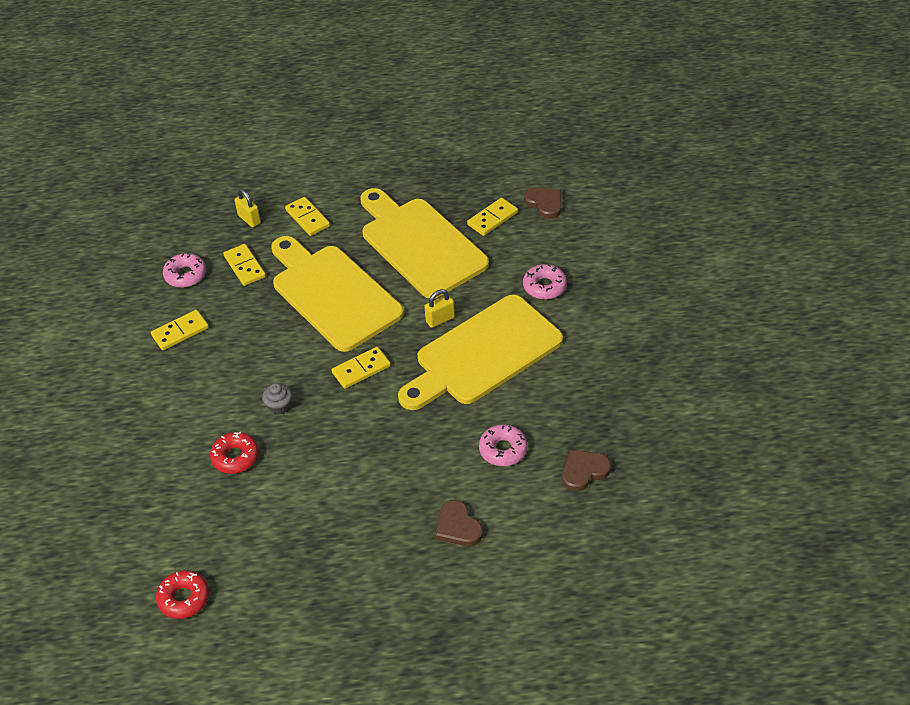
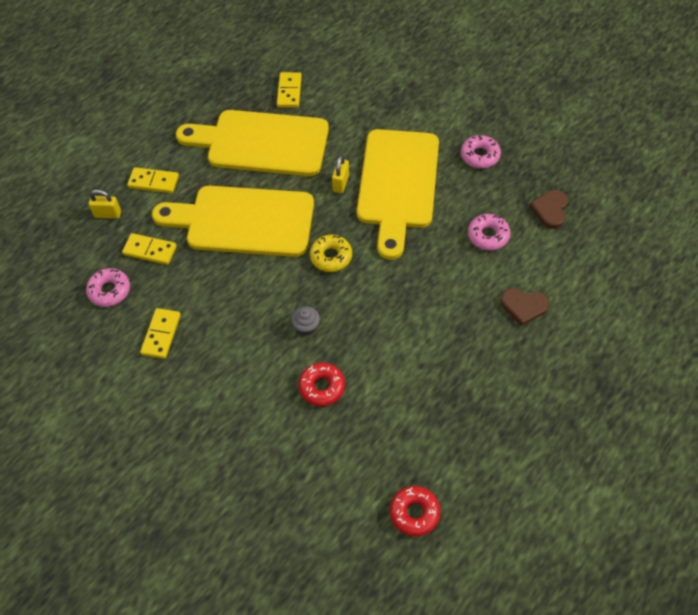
camera: 45 degrees left, 10 degrees up
yellow domino [332,347,391,389] -> yellow donut [310,235,352,272]
pink donut [523,264,567,299] -> pink donut moved to [461,135,501,169]
brown heart [524,187,561,219] -> none

